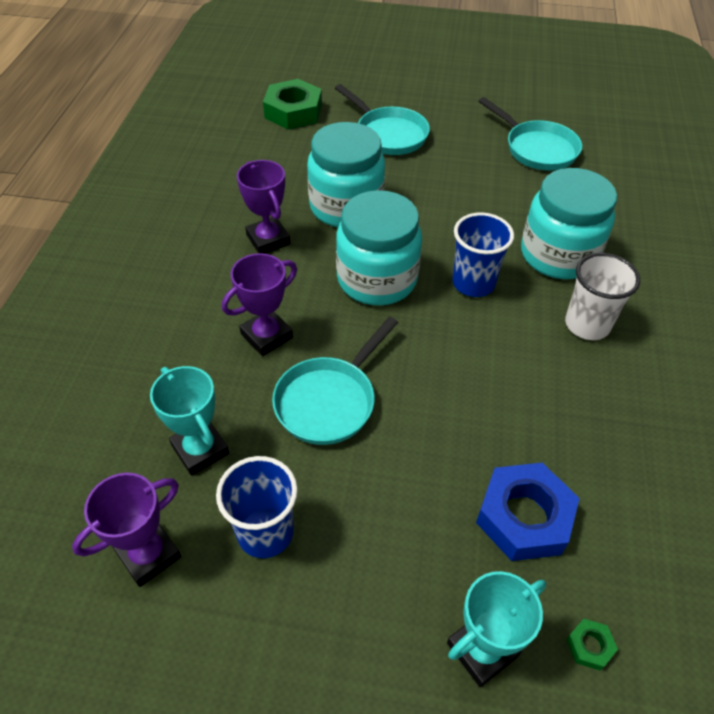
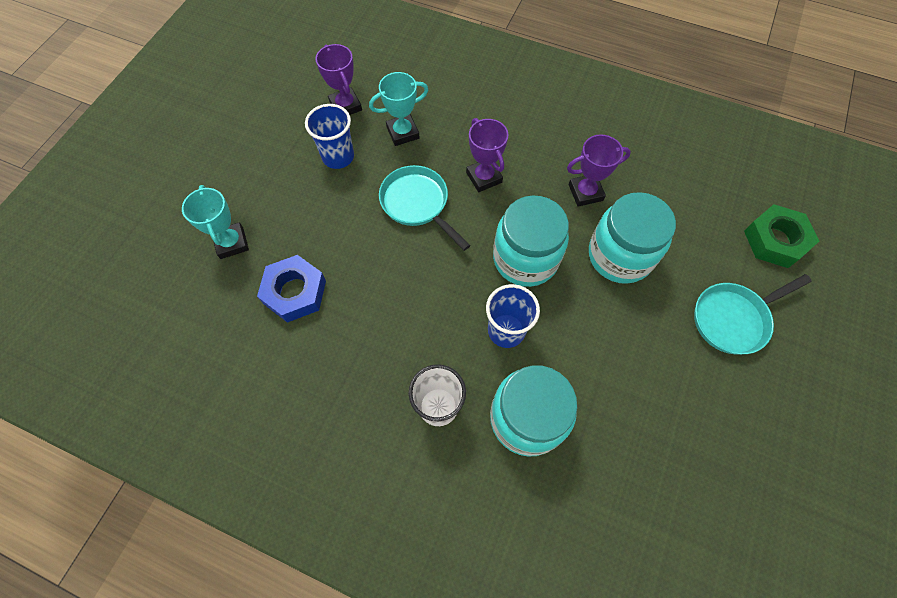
camera: 105 degrees right, 15 degrees up
turquoise pan [478,97,582,171] -> none
green nut [566,619,618,670] -> none

